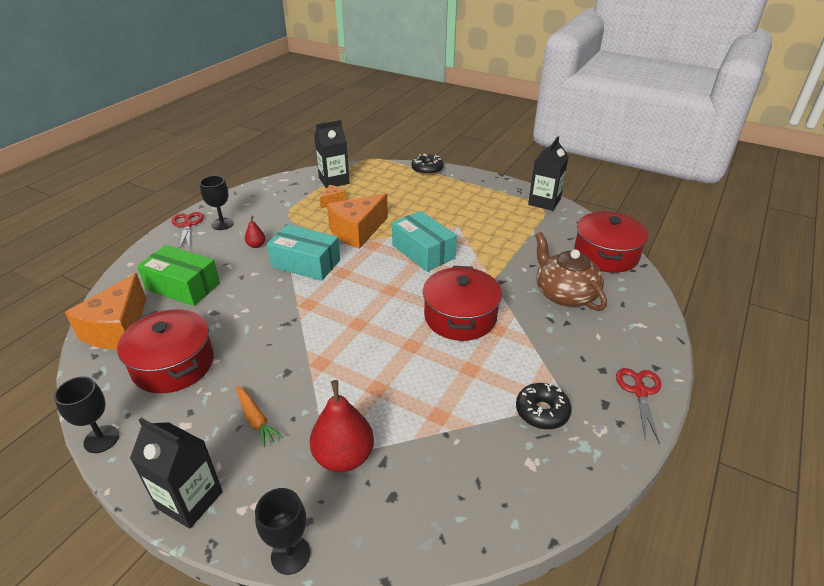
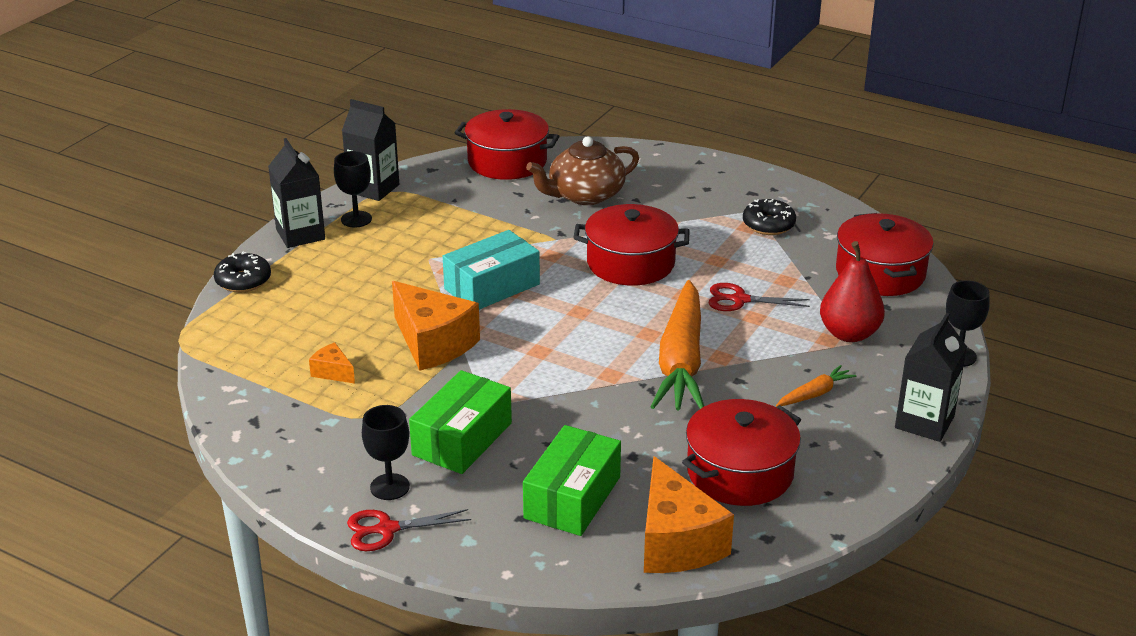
camera: 90 degrees left, 5 degrees down
black goblet [54,376,119,453] -> black goblet moved to [334,151,372,227]
orange cheese [65,273,146,350] -> orange cheese turned 60 degrees clockwise [644,456,734,573]
red pear [245,216,265,248] -> green box [409,370,512,474]
turquoise box [267,224,340,281] -> none
black carton [314,120,350,189] -> black carton moved to [268,138,325,248]
red scissors [616,368,661,444] -> red scissors moved to [709,283,810,311]
none -> orange carrot [650,280,704,410]
none -> red pot [836,213,934,296]

